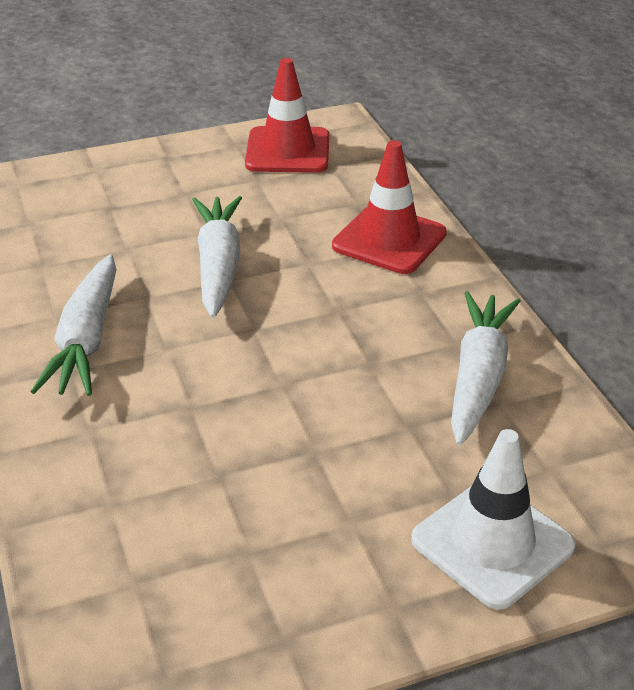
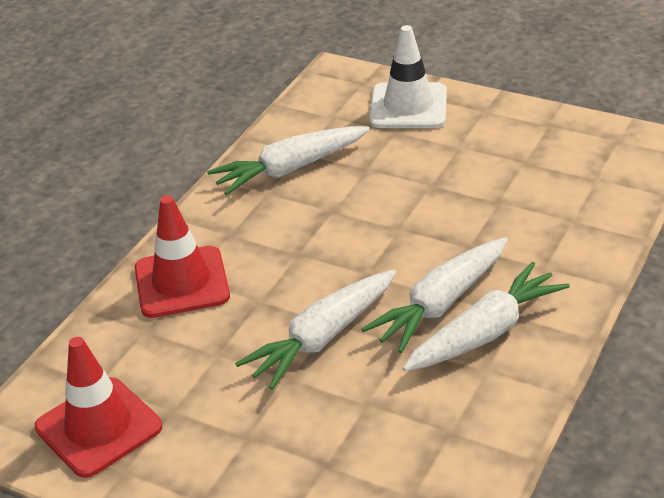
camera: 130 degrees left, 0 degrees up
none -> white carrot [362,237,508,353]

